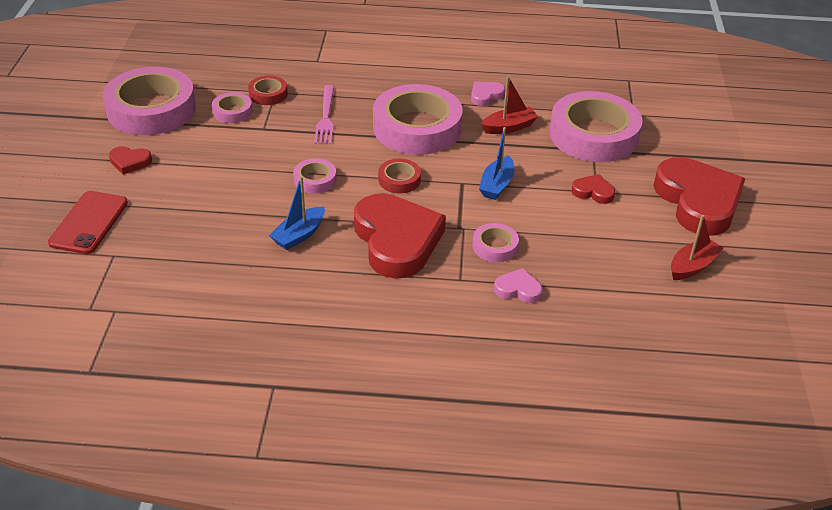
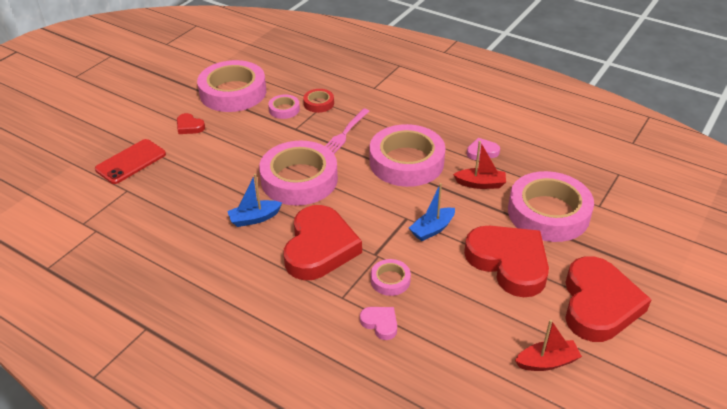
camera: 30 degrees right, 0 degrees up
pink tape [293,159,336,194] -> pink tape [259,141,338,206], size x2.23
red tape [378,159,421,193] -> none
red heart [571,174,615,204] -> red heart [464,226,549,297], size x2.34

